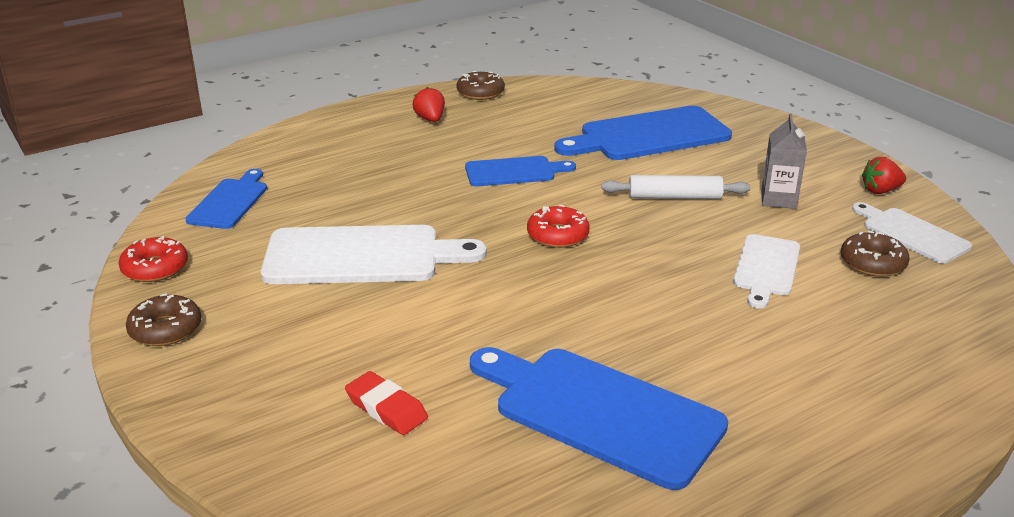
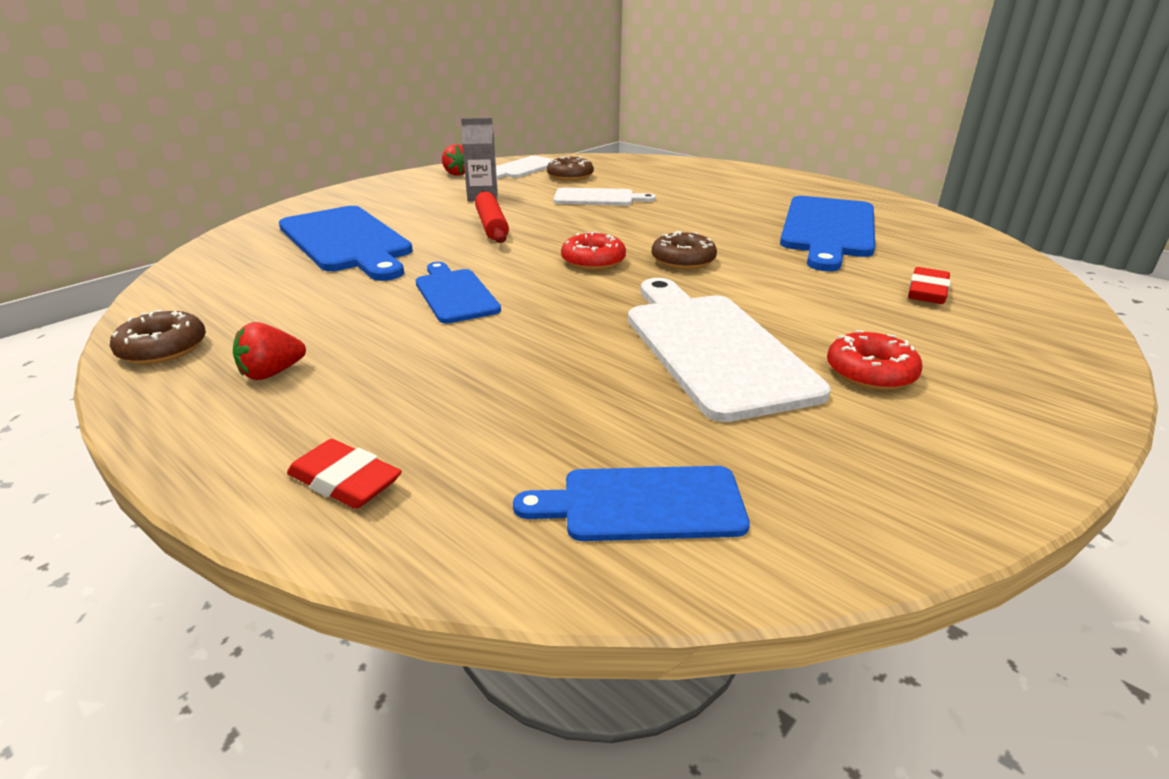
camera: 105 degrees left, 0 degrees up
red donut [118,236,188,282] -> red donut moved to [827,330,922,390]
brown donut [126,293,201,346] -> brown donut moved to [652,231,717,269]
white rolling pin [602,175,750,199] -> red rolling pin [475,191,509,243]
none -> red eraser [287,439,402,509]

